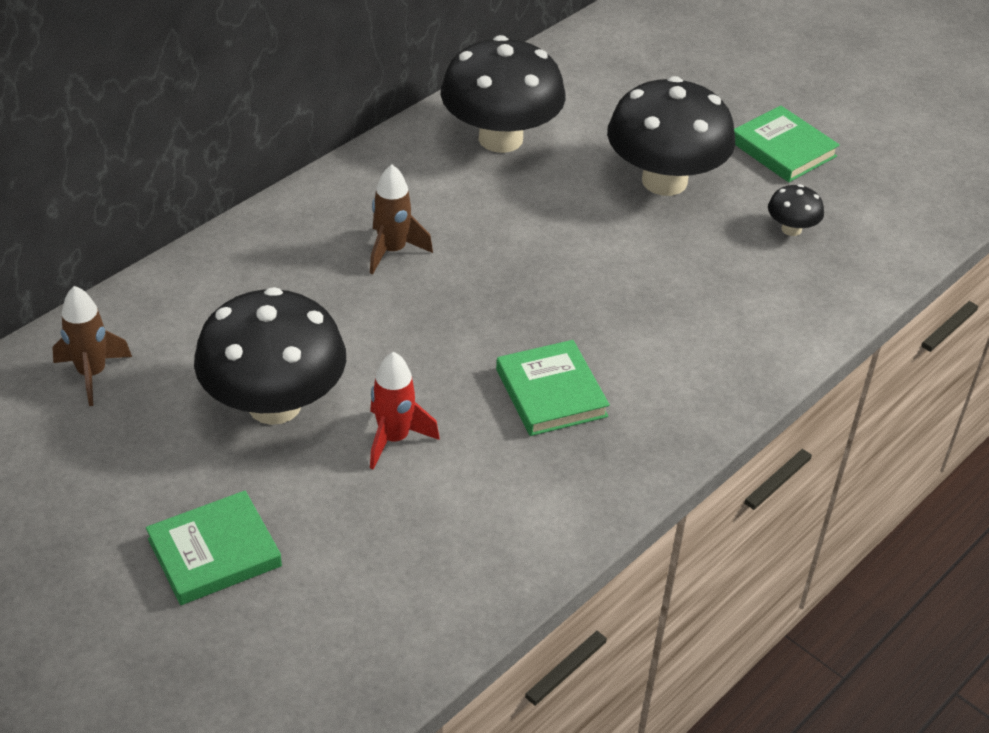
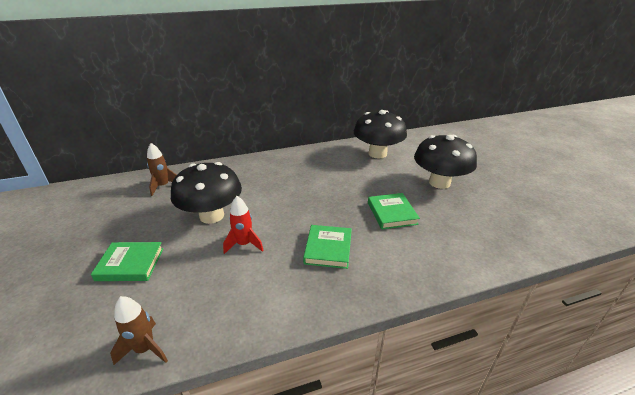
camera: 30 degrees right, 10 degrees down
brown rocket [370,165,433,274] -> brown rocket moved to [110,296,168,365]
green book [734,105,840,182] -> green book moved to [368,193,420,229]
black mushroom [768,184,824,236] -> none

